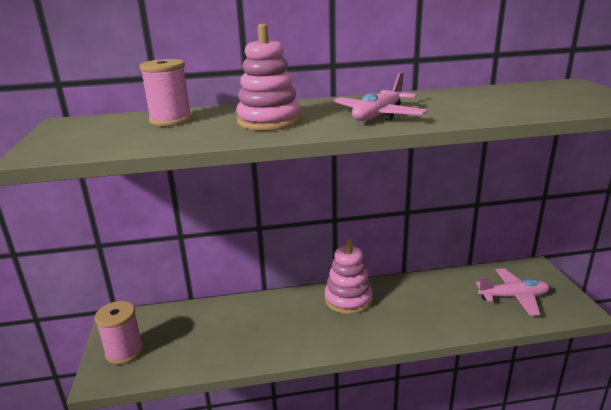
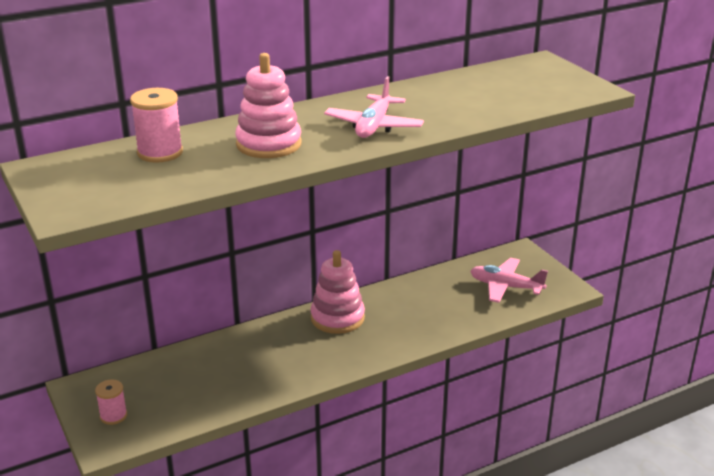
camera: 20 degrees left, 5 degrees up
pink spool [95,301,143,365] -> pink spool [95,379,127,425], size x0.64
pink plane [476,268,550,316] -> pink plane turned 135 degrees counterclockwise [470,258,548,303]

